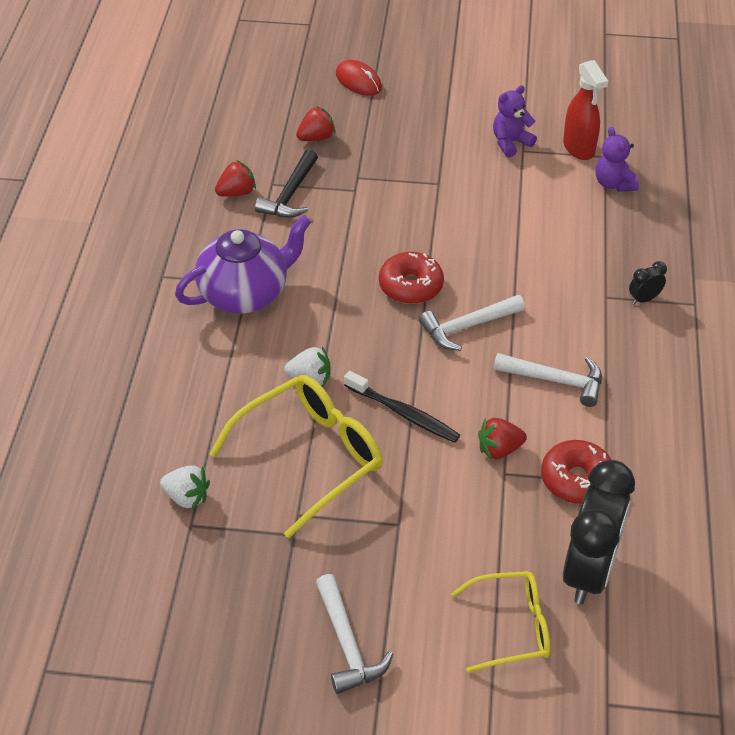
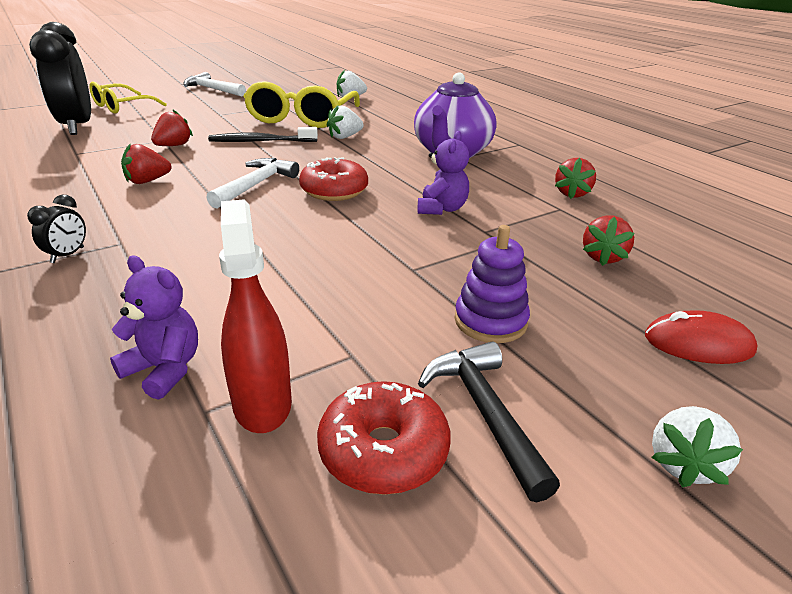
camera: 140 degrees right, 15 degrees down
black hammer [255,149,318,218] -> black hammer moved to [418,342,560,503]
purple teddy bear [493,85,537,157] -> purple teddy bear moved to [418,131,469,215]
white hammer [494,353,602,407] -> red strawberry [121,143,171,184]
red donut [541,440,611,504] -> red donut moved to [317,381,450,495]
red spray bottle [563,60,608,160] -> red spray bottle turned 45 degrees clockwise [219,199,292,433]
none -> purple stacking toy [455,225,530,343]
none -> white strawberry [651,406,743,488]

